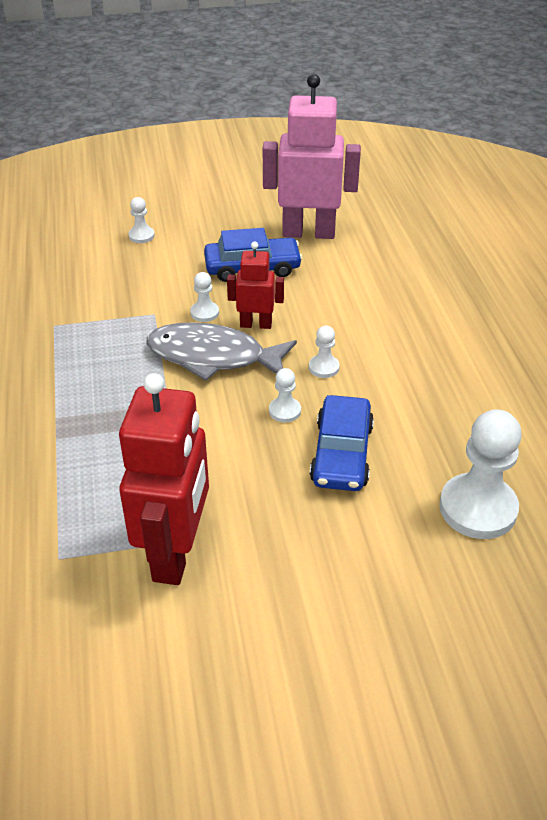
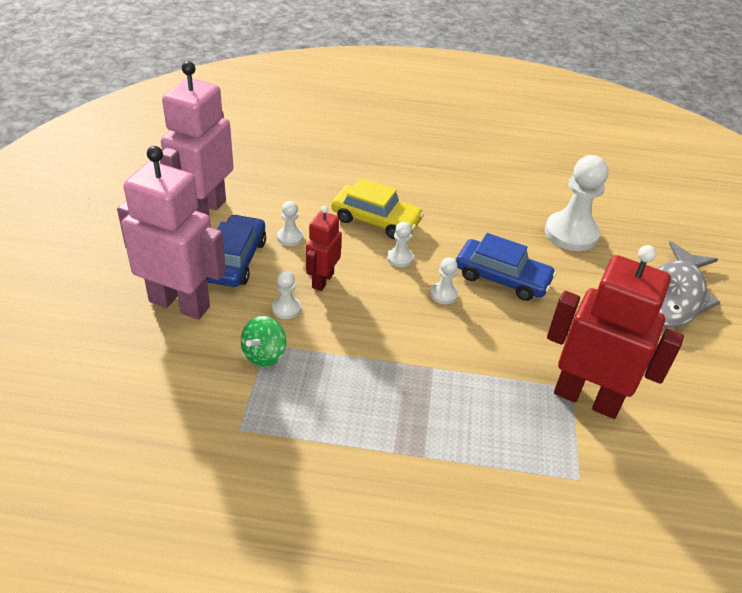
camera: 75 degrees left, 0 degrees up
white pawn [128,197,155,243] -> white pawn moved to [277,201,303,246]
grey fish [146,322,297,381] -> grey fish moved to [657,241,720,328]
none -> pink robot [117,146,226,320]
none -> green spinning top [241,316,286,367]
none -> yellow car [331,178,424,239]

